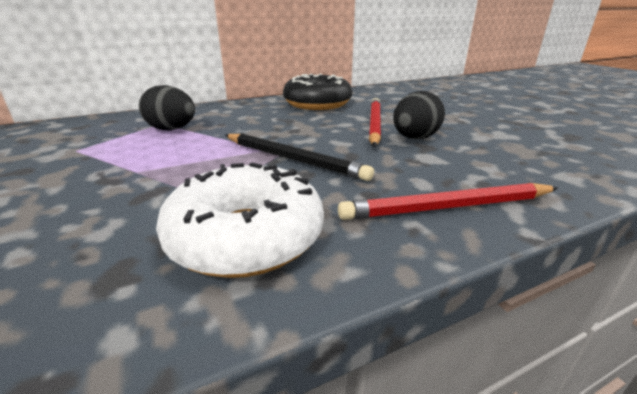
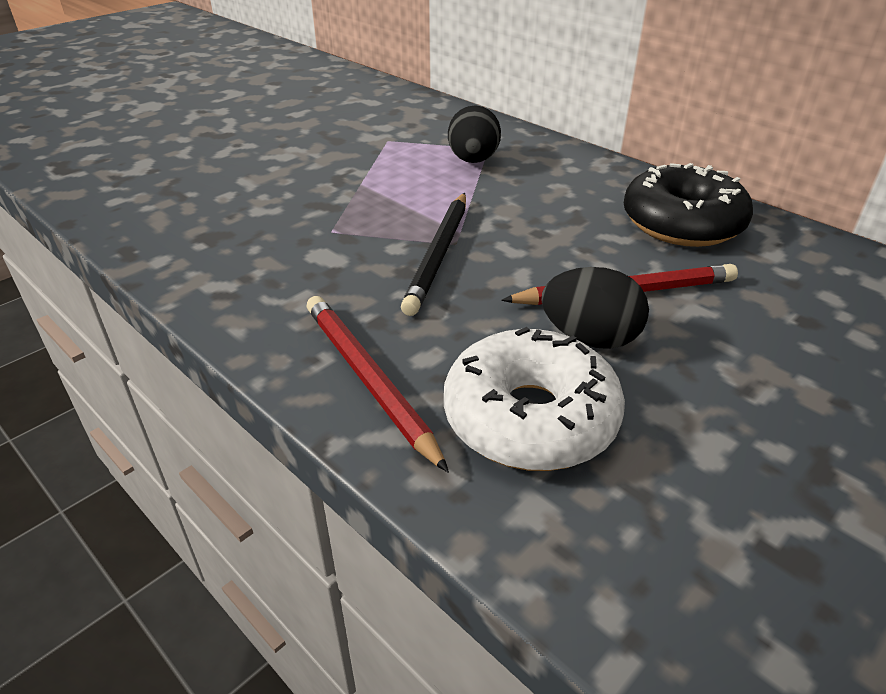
camera: 70 degrees right, 10 degrees up
white donut [156,163,324,278] -> white donut moved to [444,327,625,471]

